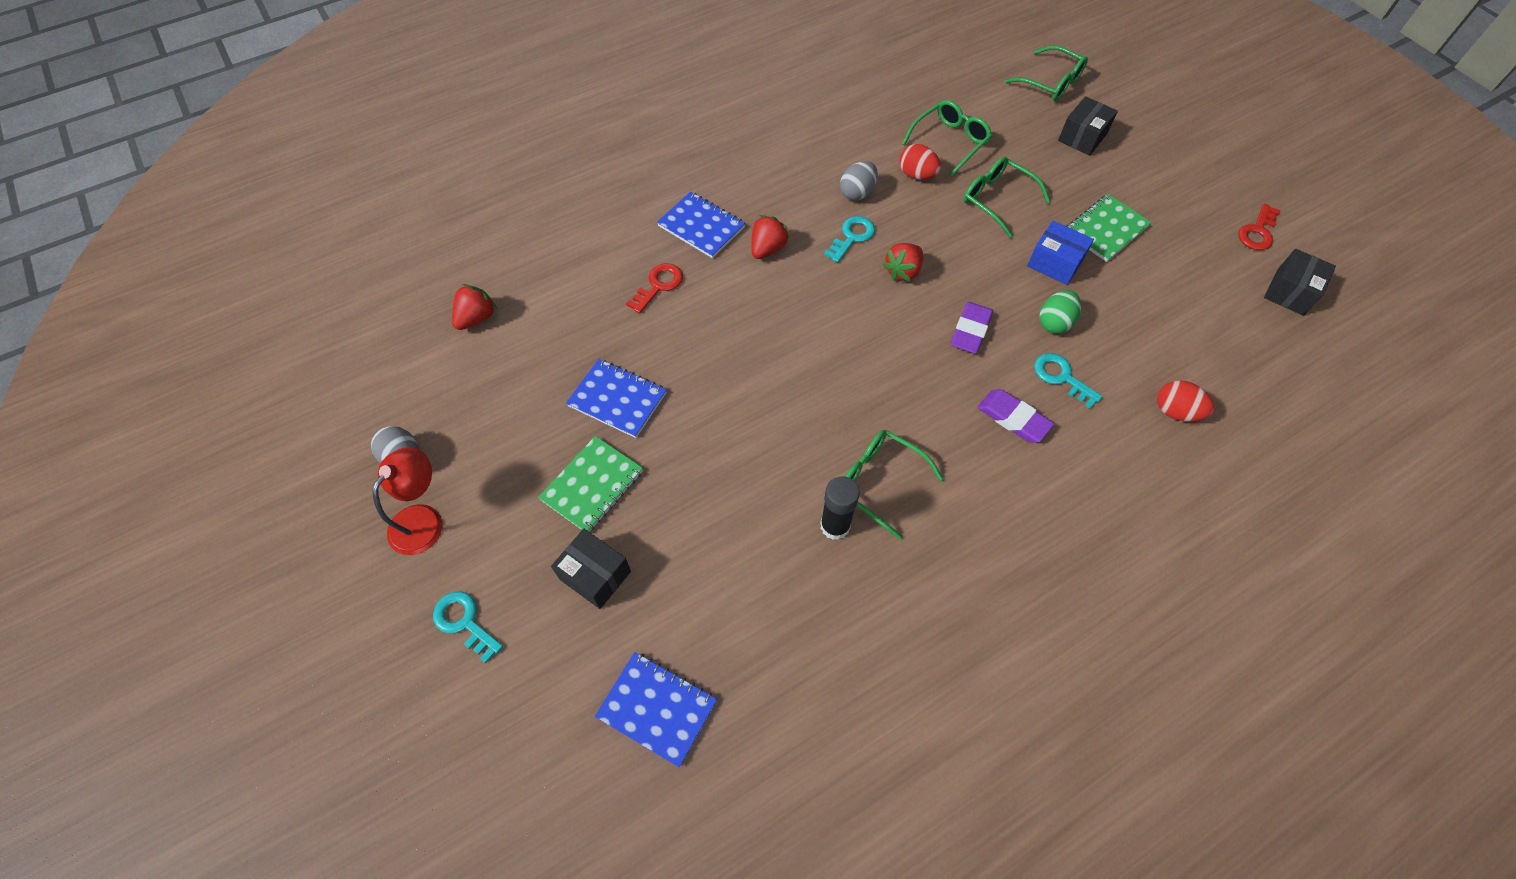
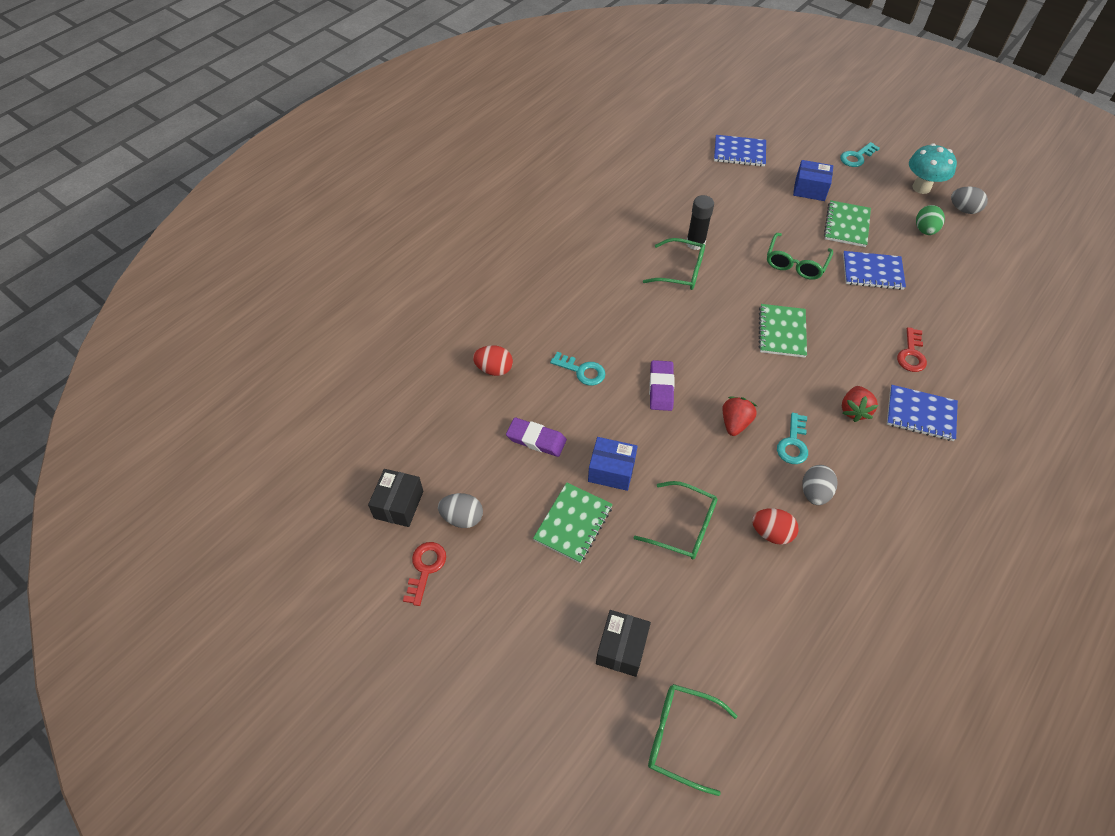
camera: 160 degrees right, 5 degrees down
red lamp [373,447,442,555] -> turquoise mushroom [909,143,957,194]
turquoise key [433,591,503,663] -> turquoise key turned 120 degrees clockwise [840,142,880,167]
red strawberry [452,284,497,330] -> none
black box [551,529,631,609] -> blue box [793,160,833,201]
green glasses [902,100,992,176] -> green glasses moved to [767,233,833,280]
purple eraser [977,389,1054,443] -> purple eraser moved to [506,418,567,457]
green egg [1040,290,1081,334] -> green egg moved to [916,205,945,235]
none -> grey egg [438,493,483,528]
none -> green notebook [758,304,807,358]

